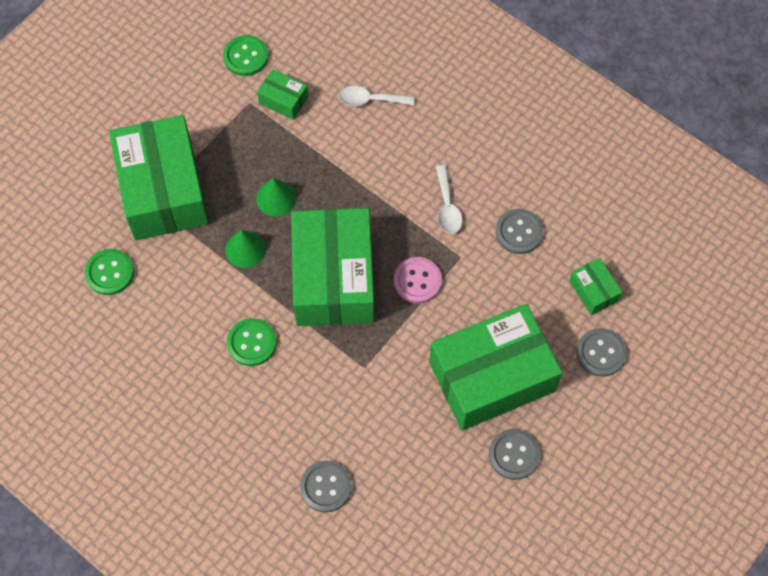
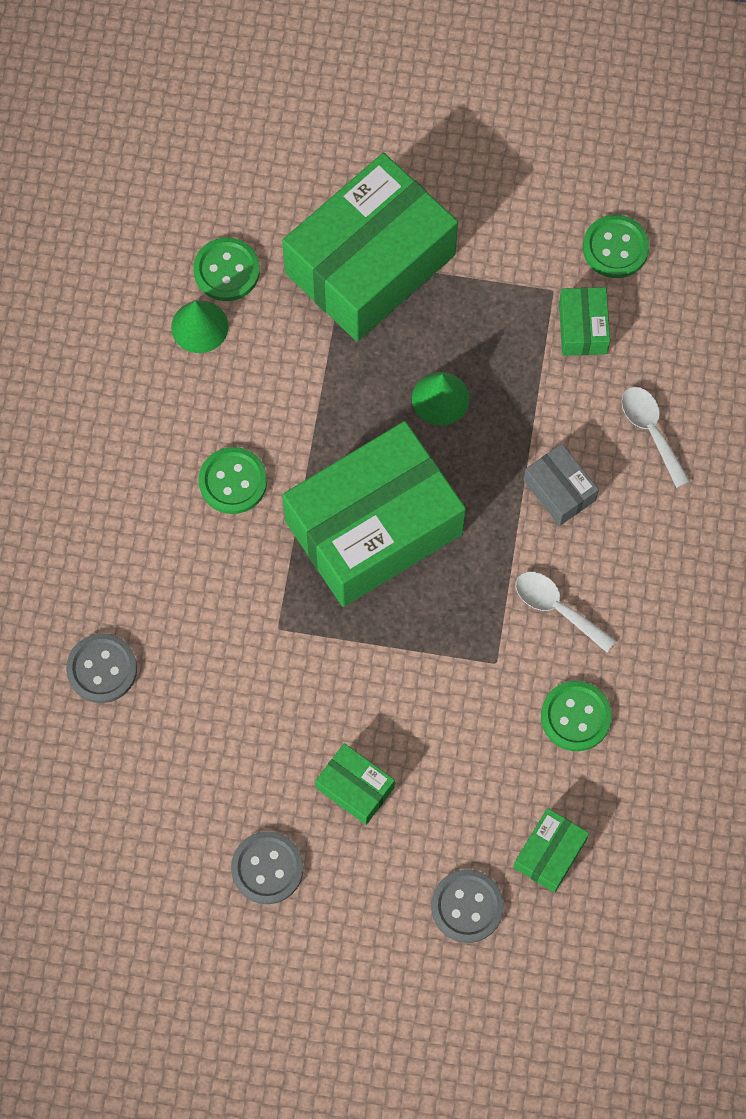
camera: 60 degrees right, 5 degrees up
green cone [225,230,266,268] -> green cone moved to [171,301,228,353]
pink button [394,257,442,303] -> none
green box [429,304,562,431] -> green box [316,743,395,825], size x0.42
white spoon [436,165,462,234] -> white spoon turned 75 degrees clockwise [516,572,616,652]
grey button [496,209,544,254] -> green button [541,681,612,751]
none -> grey box [524,444,599,526]

